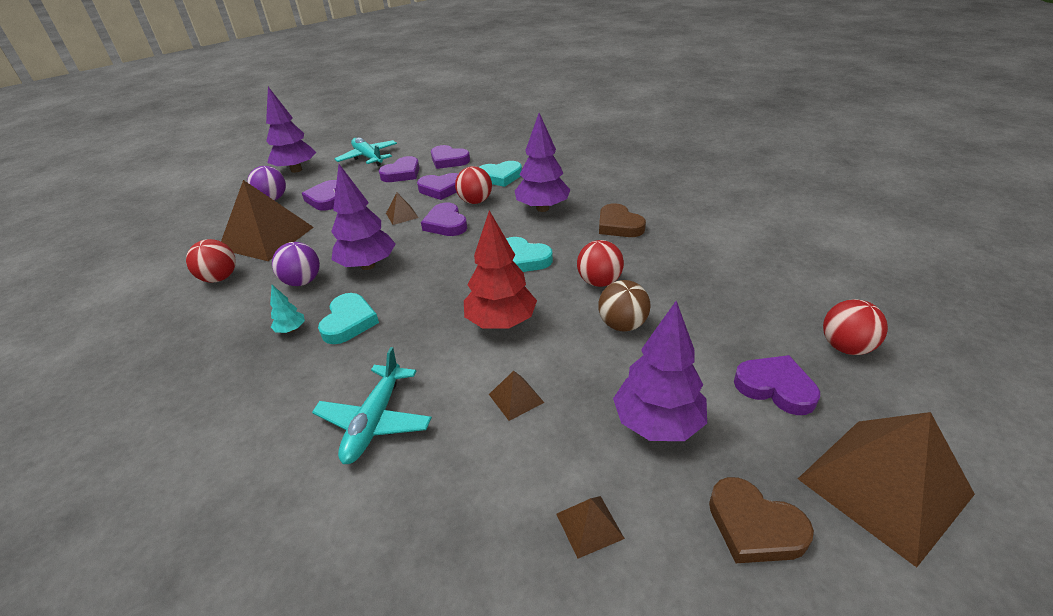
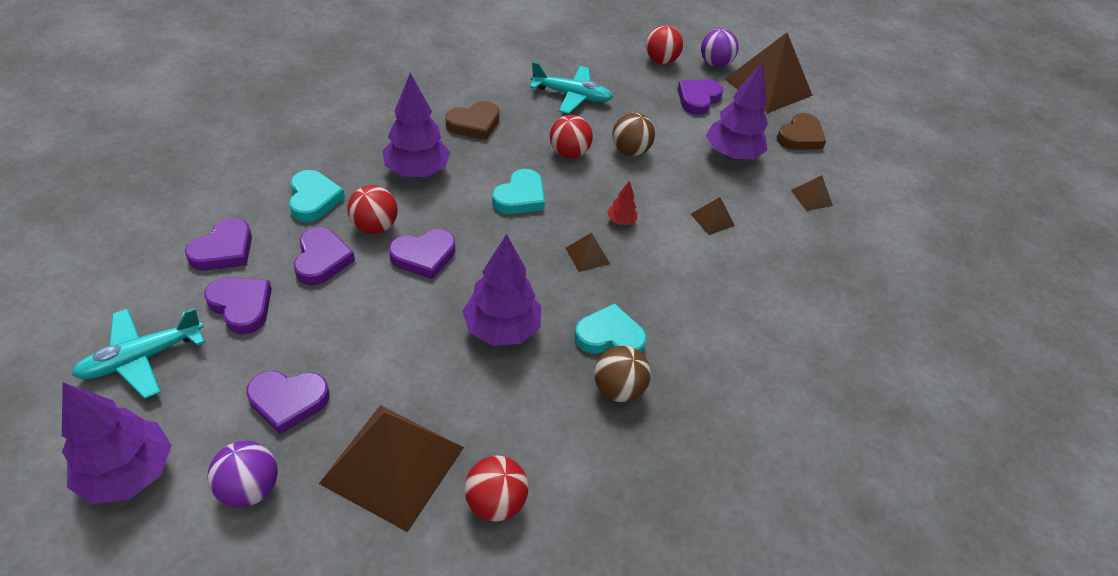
camera: 95 degrees left, 10 degrees up
turquoise tree [270,285,305,333] -> brown ball [594,346,651,402]
purple ball [272,242,320,286] -> purple ball moved to [701,29,739,67]
turquoise plane [312,347,432,464] -> turquoise plane moved to [530,62,613,114]
brown pyramid [386,193,419,225] -> brown pyramid moved to [565,232,610,272]
red tree [464,210,537,329] -> red tree [607,181,638,225], size x0.46

